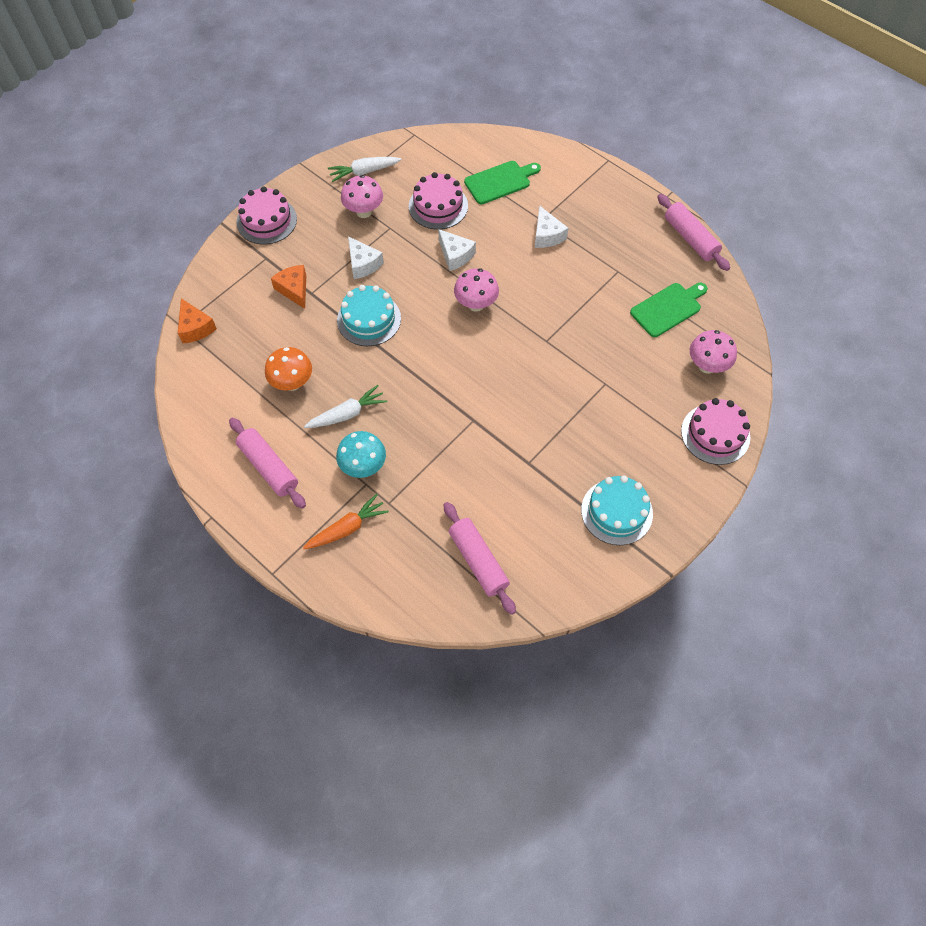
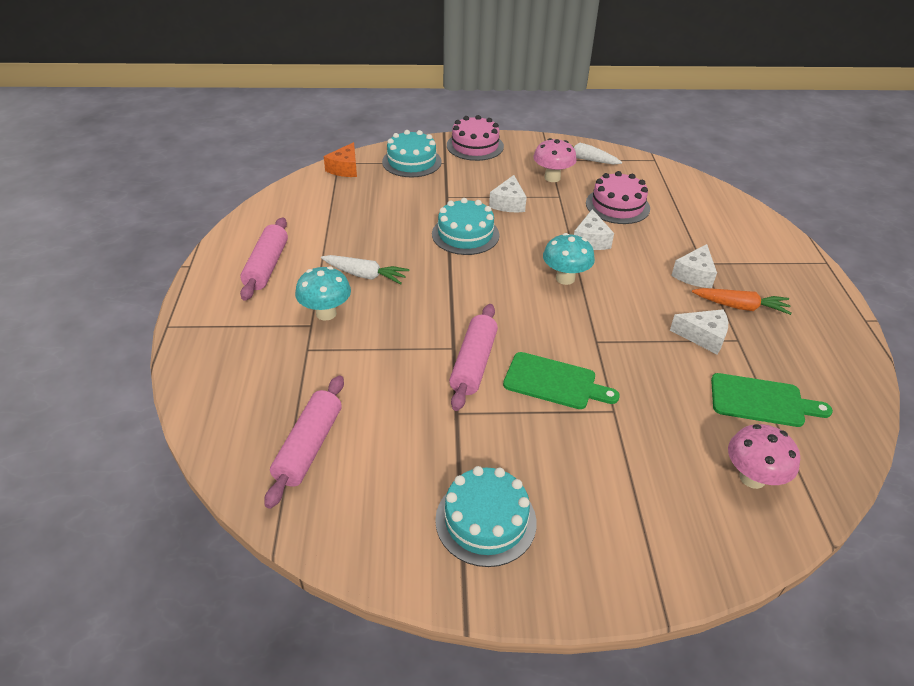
camera: 45 degrees right, 20 degrees down
orange mushroom [265,347,312,391] -> none
orange cheese [271,265,306,309] -> none
orange carrot [303,494,389,549] -> orange carrot moved to [692,288,792,315]
pink mushroom [454,268,499,312] -> turquoise mushroom [543,233,595,285]
green cutting board [464,161,541,204] -> green cutting board moved to [503,352,620,409]
pink rolling pin [657,194,730,271] -> pink rolling pin moved to [449,304,498,411]
pink cake [681,398,750,465] -> none
none -> turquoise cake [382,130,442,177]
none -> white cheese [670,309,728,354]

